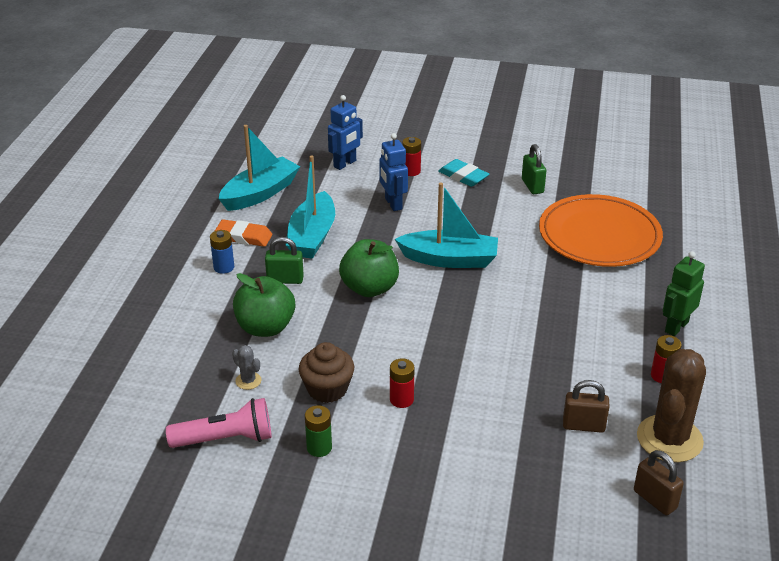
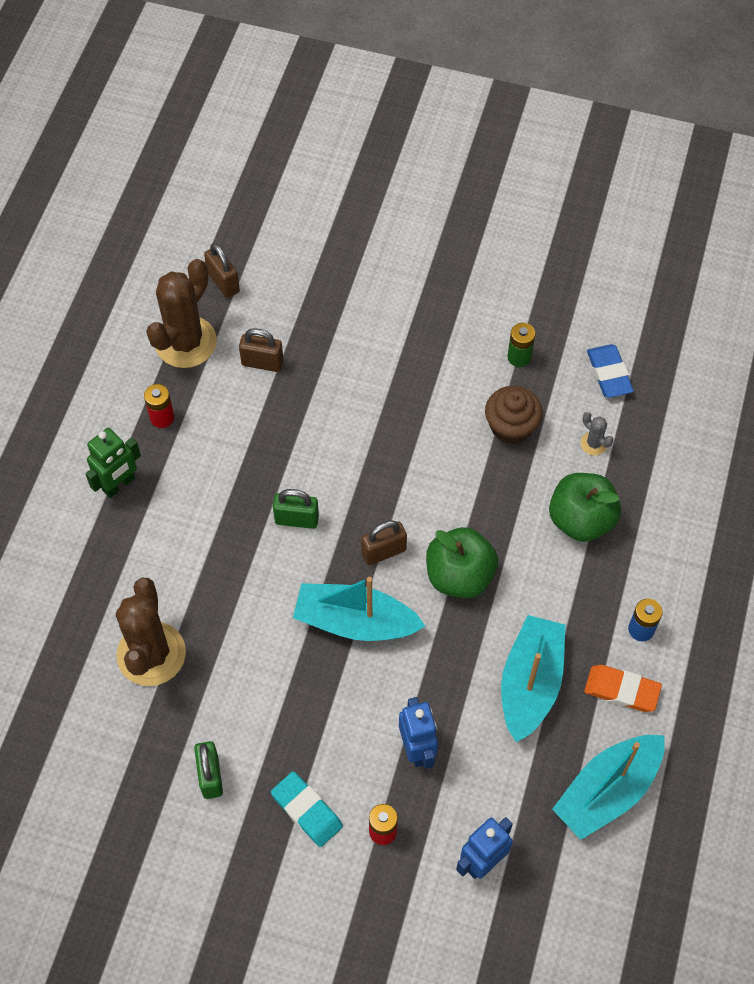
camera: 175 degrees left, 25 degrees up
pink flashlight [166,398,272,448] -> blue eraser [587,344,634,398]
green padlock [265,237,304,284] -> green padlock moved to [273,489,319,529]
red battery [390,358,415,408] -> none
orange plate [539,194,663,267] -> brown cactus [116,578,186,686]
none -> brown padlock [361,520,407,565]

